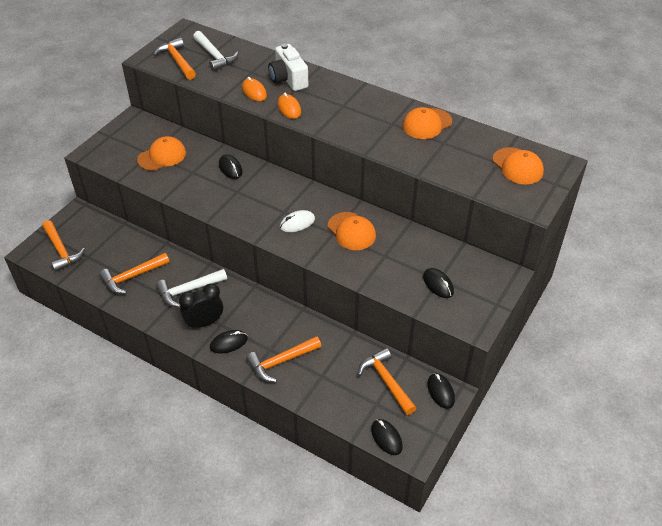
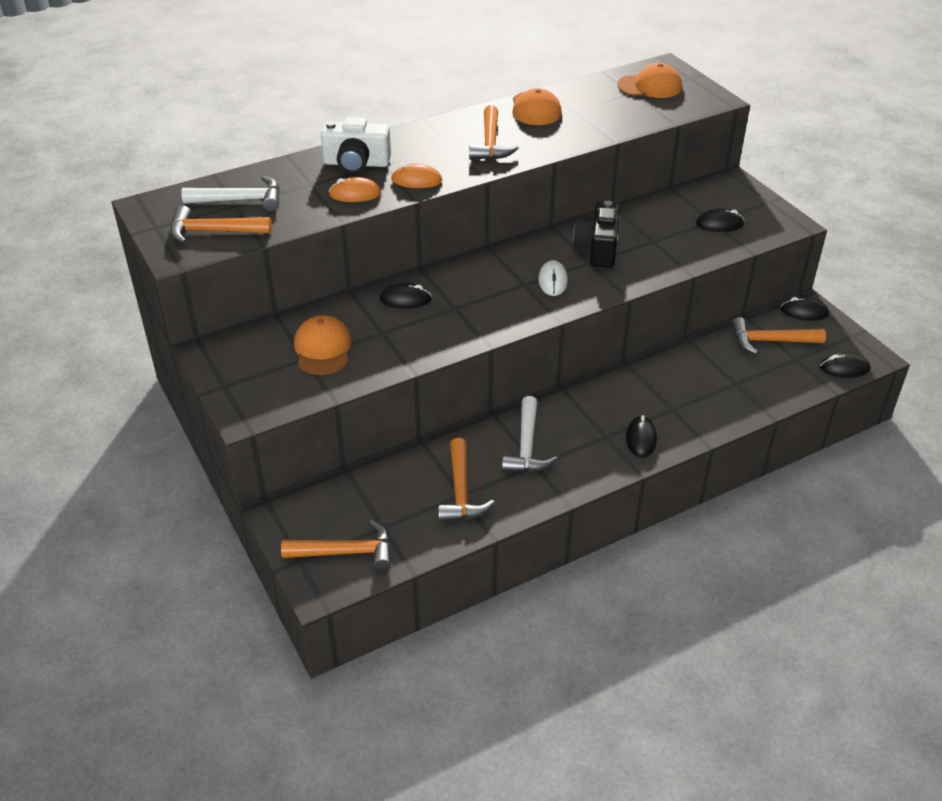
camera: 60 degrees left, 5 degrees down
black clock [179,283,223,329] -> none
orange hammer [246,336,321,382] -> orange hammer moved to [469,105,519,160]
orange cap [328,212,376,250] -> black camera [573,201,620,268]

